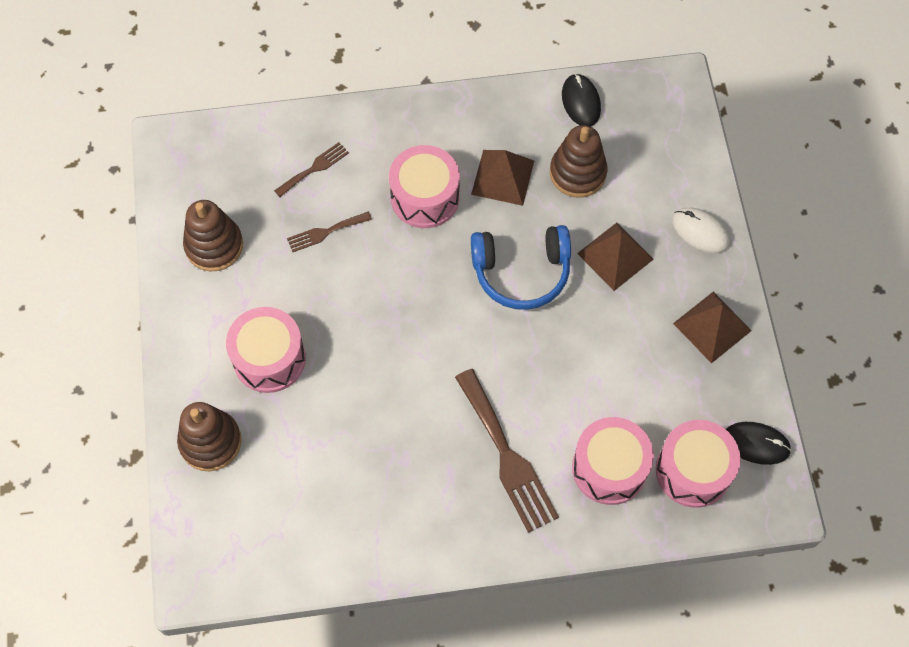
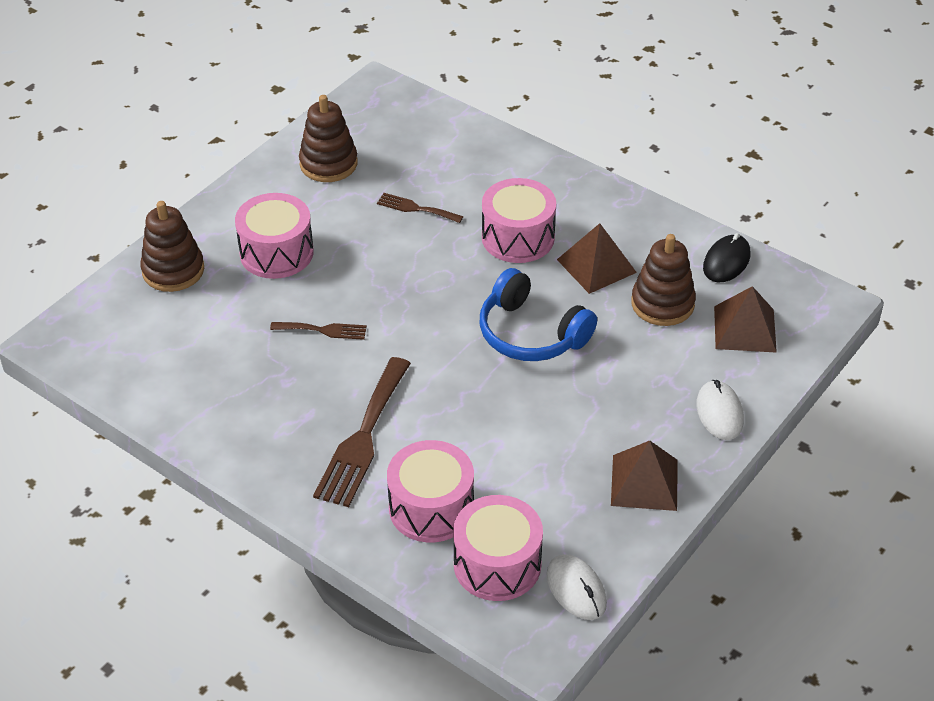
camera: 45 degrees right, 20 degrees down
brown fork [274,142,349,197] -> brown fork moved to [270,322,367,340]
brown pyramid [577,223,654,291] -> brown pyramid moved to [714,286,777,353]
black mouse [726,422,792,465] -> white mouse [547,554,607,620]

